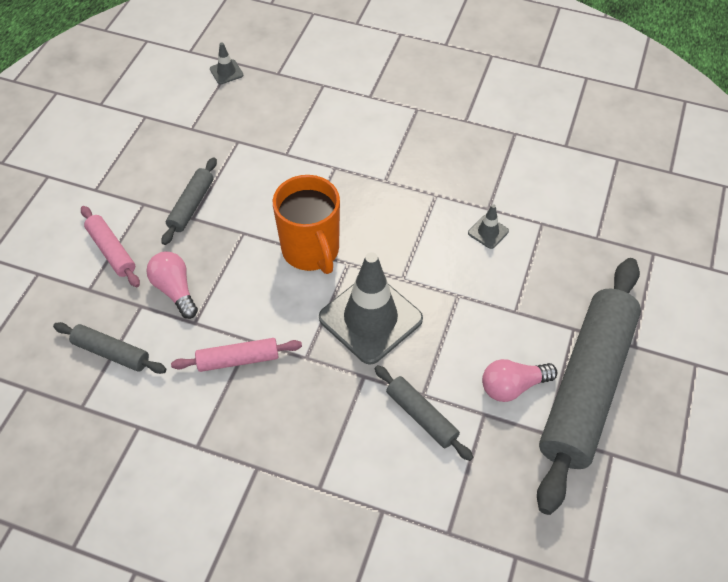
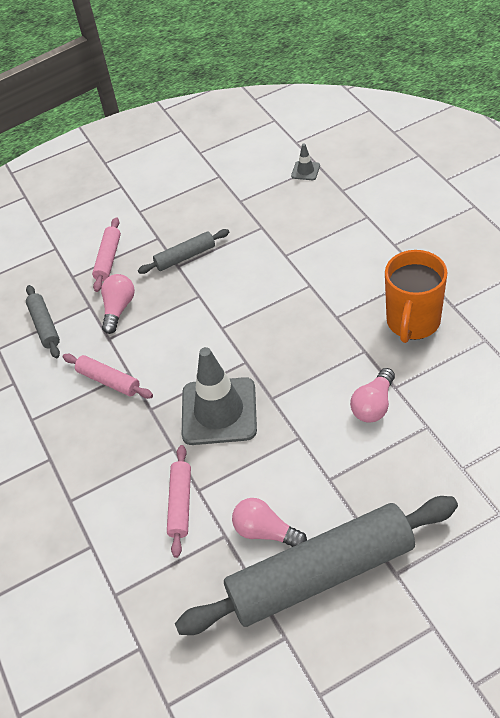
camera: 50 degrees right, 5 degrees down
orange mug [273,175,340,274] -> orange mug moved to [385,250,447,343]
grey rolling pin [375,365,473,461] -> pink rolling pin [167,445,191,558]
grey traffic cone [468,204,509,249] -> pink light bulb [350,368,395,423]

